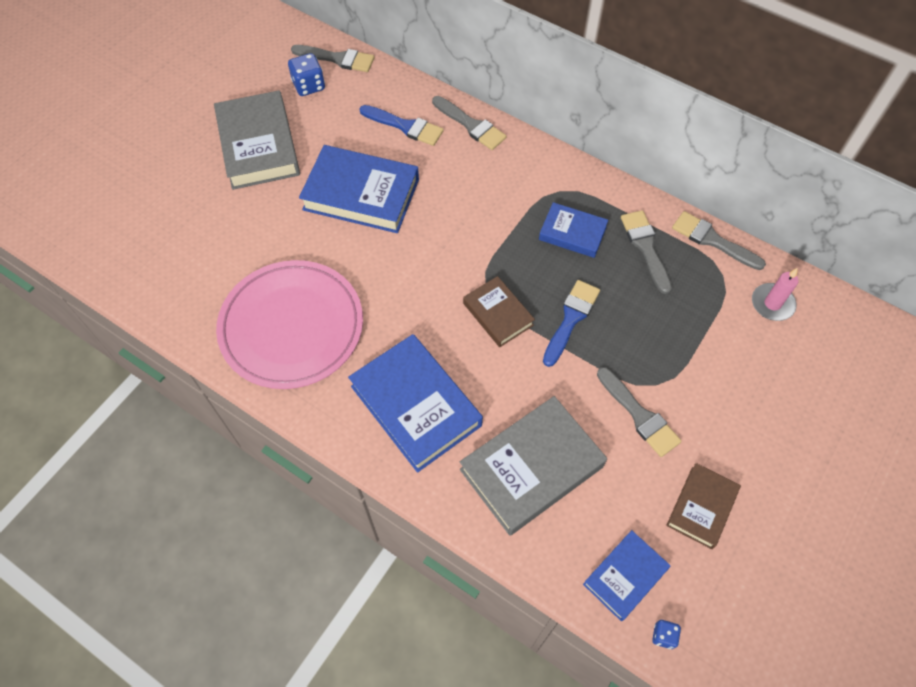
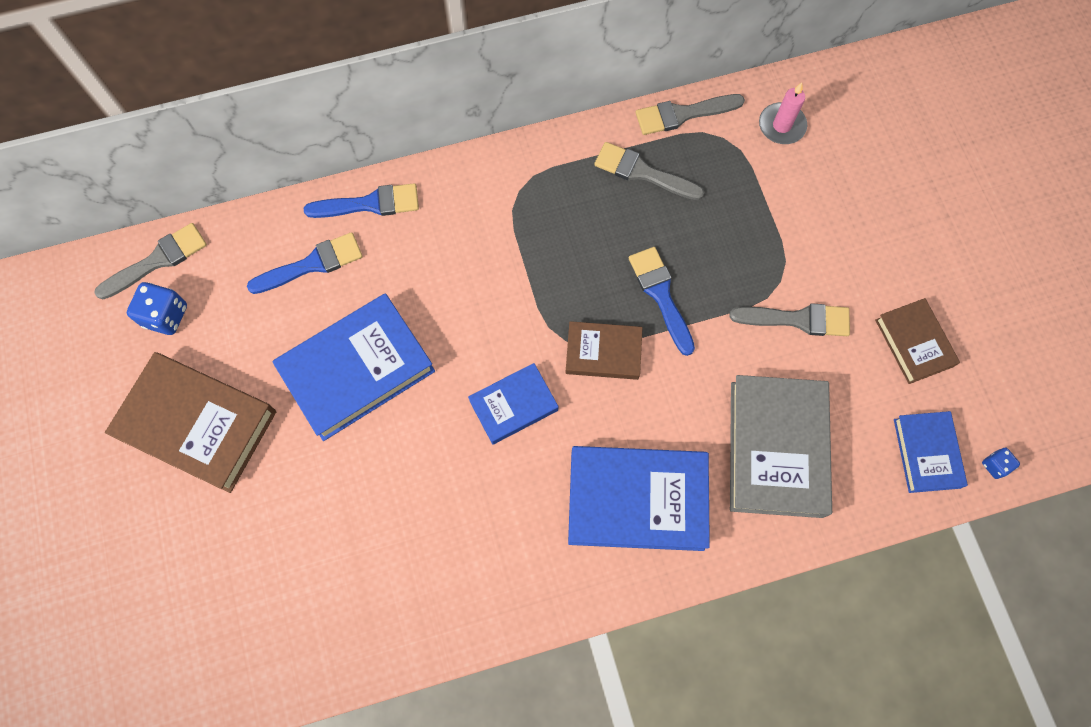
camera: 50 degrees left, 10 degrees up
grey book [214,90,300,190] -> brown book [105,352,276,493]
pink plate [216,260,363,389] -> none
grey brush [432,96,507,150] -> blue brush [304,183,419,218]
blue book [539,202,608,258] -> blue book moved to [468,363,558,444]

